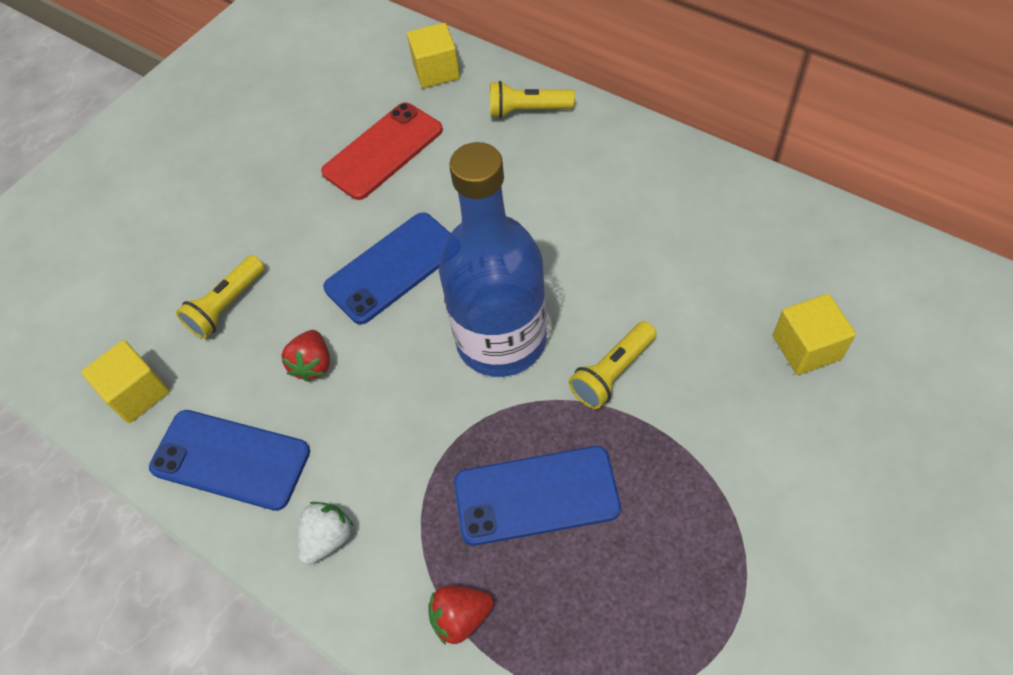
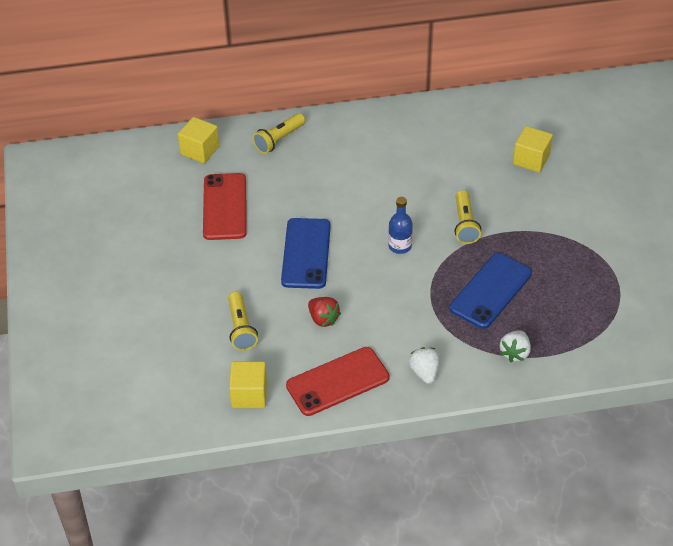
camera: 50 degrees left, 10 degrees down
blue phone [149,410,310,511] -> red phone [286,347,389,416]
red strawberry [428,585,494,645] -> white strawberry [500,330,531,362]
blue bottle [439,142,547,377] -> blue bottle [388,197,413,254], size x0.41

